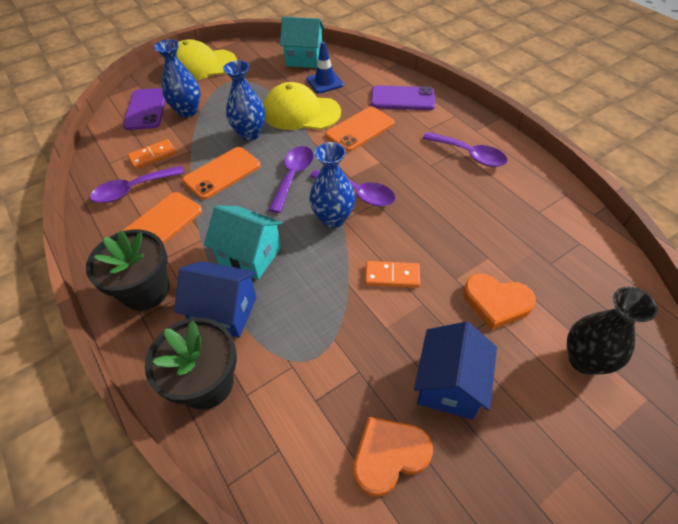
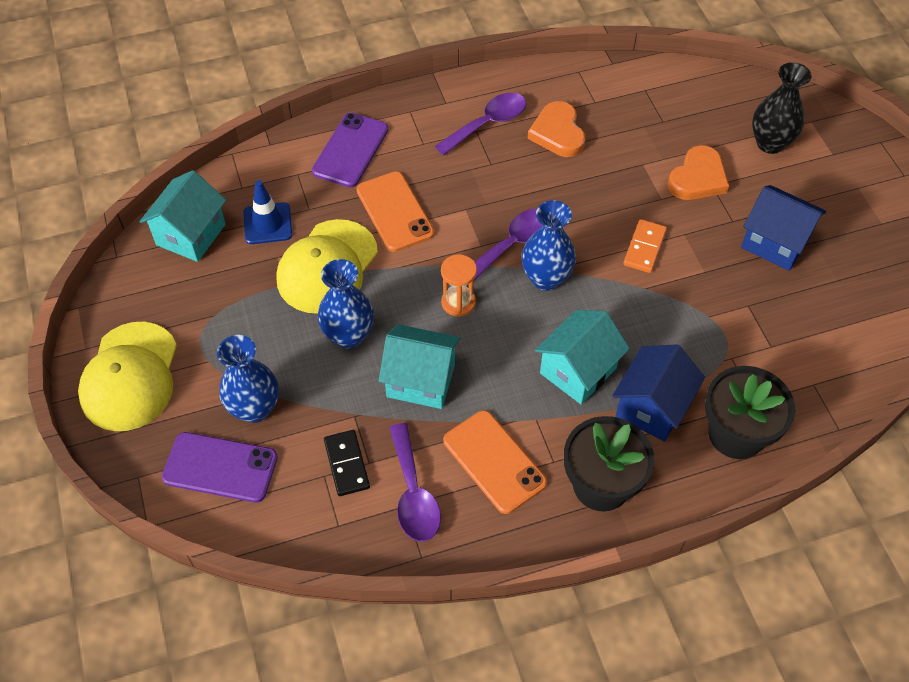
camera: 75 degrees left, 5 degrees up
orange domino [128,139,176,169] -> black domino [324,430,370,496]
orange phone [183,147,260,200] -> turquoise house [379,324,461,409]
purple spoon [268,146,314,213] -> orange hourglass [441,254,477,317]
orange heart [353,417,433,497] -> orange heart moved to [528,101,586,157]

